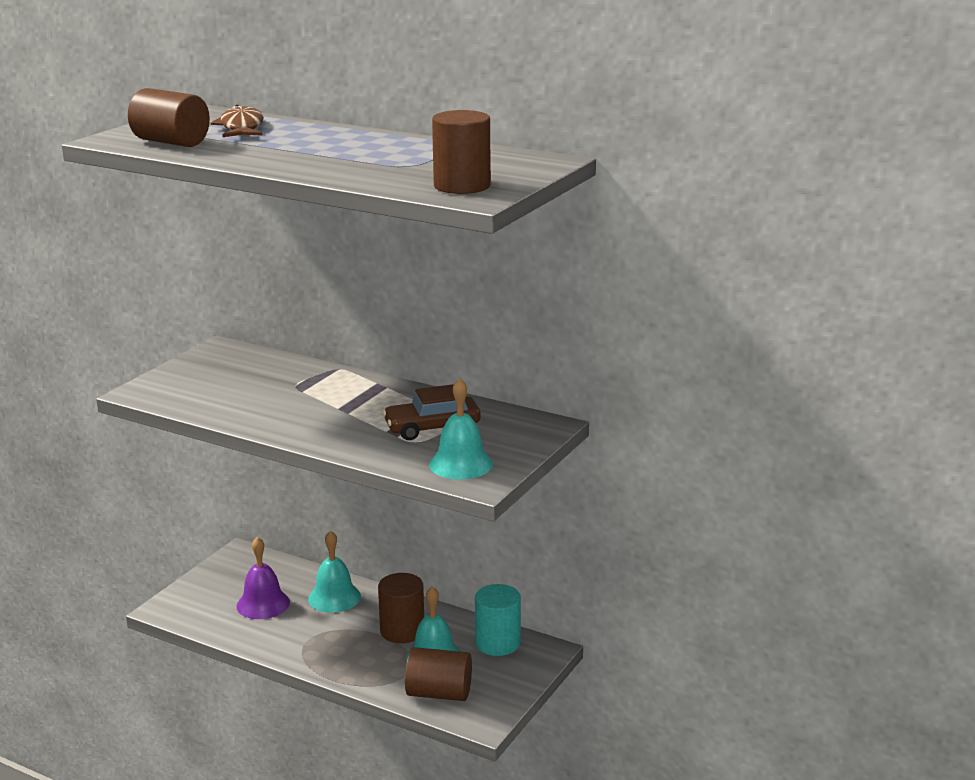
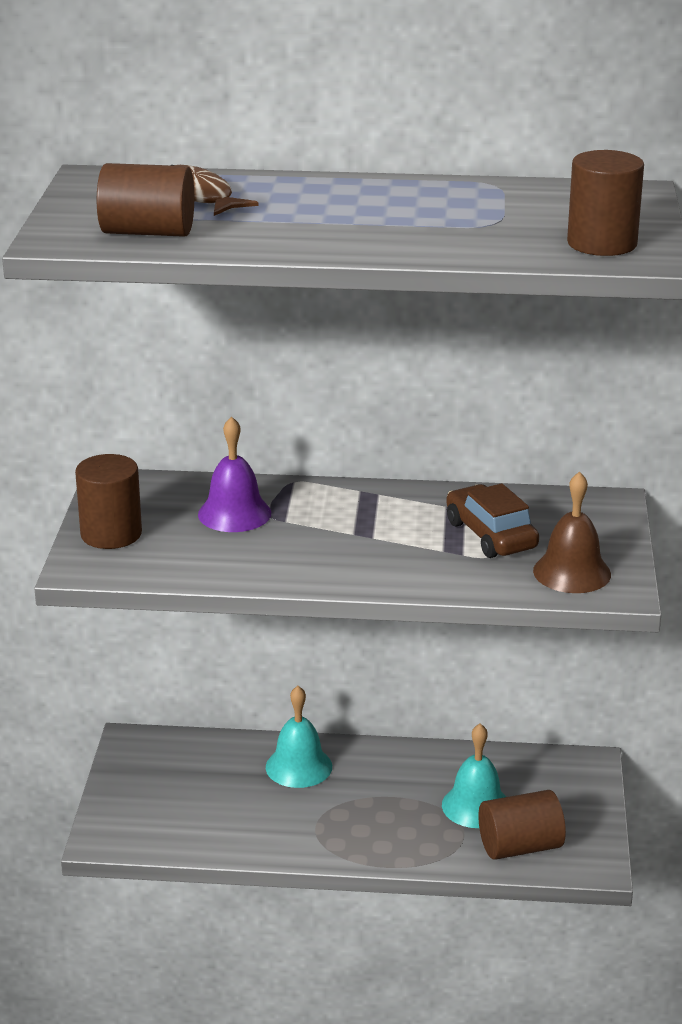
camera: 25 degrees left, 5 degrees up
purple bell [236,537,290,619] -> purple bell moved to [198,416,271,532]
brown cylinder [378,573,424,643] -> brown cylinder moved to [75,454,142,549]
brown car [383,384,481,440] -> brown car turned 105 degrees clockwise [446,483,539,558]
turquoise bell [429,378,493,480] -> brown bell [533,471,611,593]
turquoise cylinder [475,584,521,656] -> none

